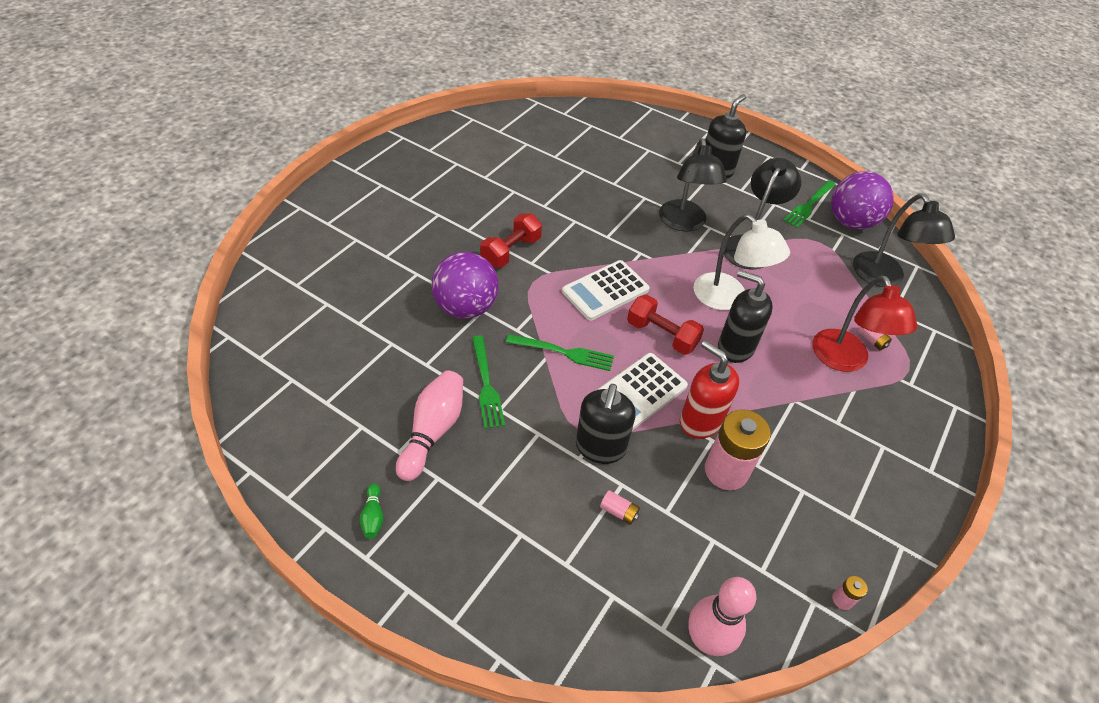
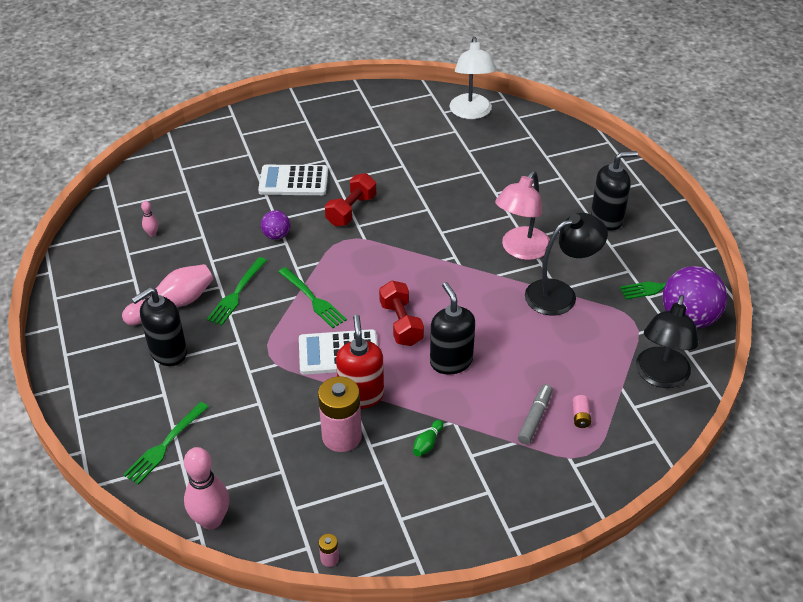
camera: 40 degrees right, 5 degrees down
green bowling pin [360,484,383,539] -> green bowling pin moved to [413,420,443,456]
purple ball [431,252,499,319] -> purple ball [261,210,290,240], size x0.51
red dumbbell [480,213,542,268] -> red dumbbell turned 45 degrees counterclockwise [325,173,376,226]
white calculator [562,260,650,321] -> white calculator moved to [258,165,328,195]
black soap dispenser [576,384,636,464] -> black soap dispenser moved to [131,287,187,366]
pink battery [600,490,640,525] -> none
black lamp [659,138,727,232] -> pink lamp [495,171,550,260]
white lamp [693,214,790,310] -> white lamp moved to [450,37,496,119]
red lamp [812,275,917,372] -> grey marker [518,384,552,444]
none -> green fork [123,402,209,484]
none -> pink bowling pin [141,201,158,237]

